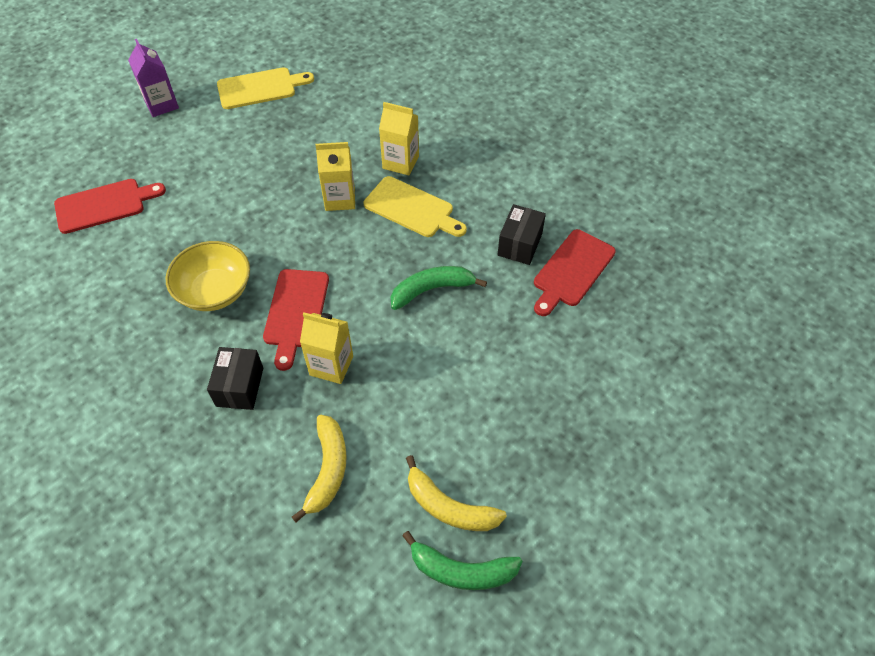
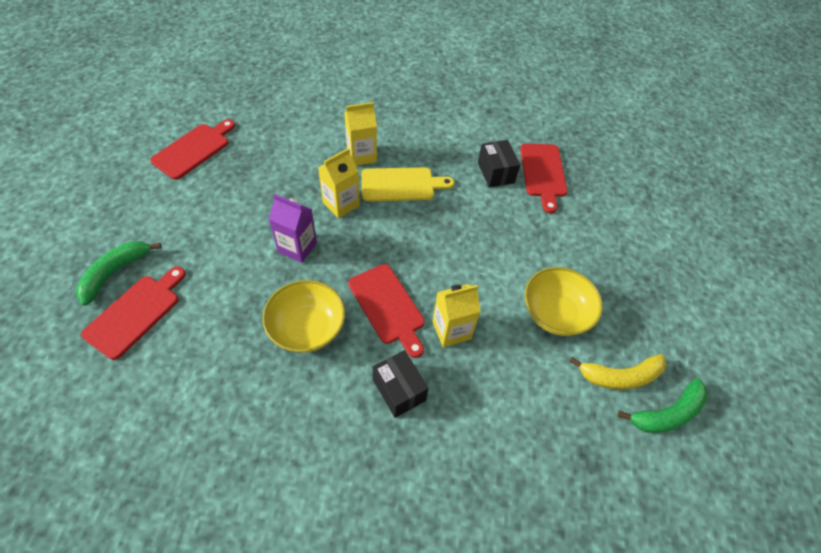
camera: 40 degrees left, 0 degrees up
purple carton [128,39,179,117] -> purple carton moved to [269,194,317,263]
yellow cutting board [217,67,314,109] -> red cutting board [150,119,235,180]
yellow banana [292,415,347,522] -> none
green banana [391,266,487,310] -> green banana moved to [76,241,161,306]
none -> yellow bowl [524,267,603,336]

